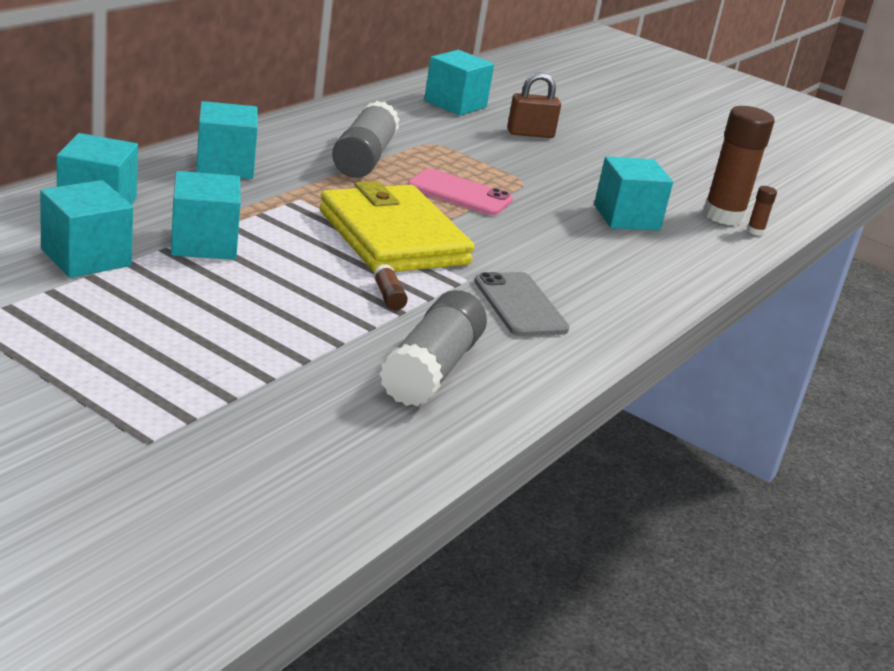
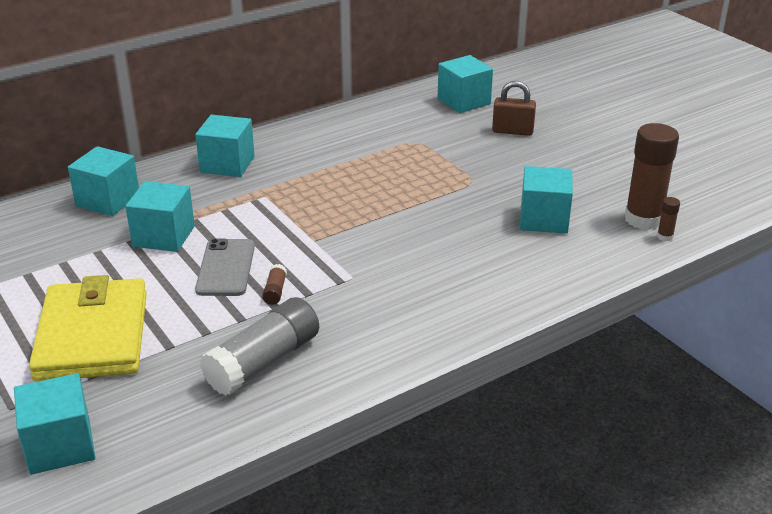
camera: 25 degrees right, 5 degrees up
turquoise cube [40,180,133,278] -> turquoise cube moved to [14,373,95,475]
yellow wallet [319,181,474,272] -> yellow wallet moved to [29,275,147,382]
grey glue stick [332,101,400,178] -> none
pink phone [407,168,513,216] -> none
grey phone [474,272,570,337] -> grey phone moved to [195,239,255,296]

